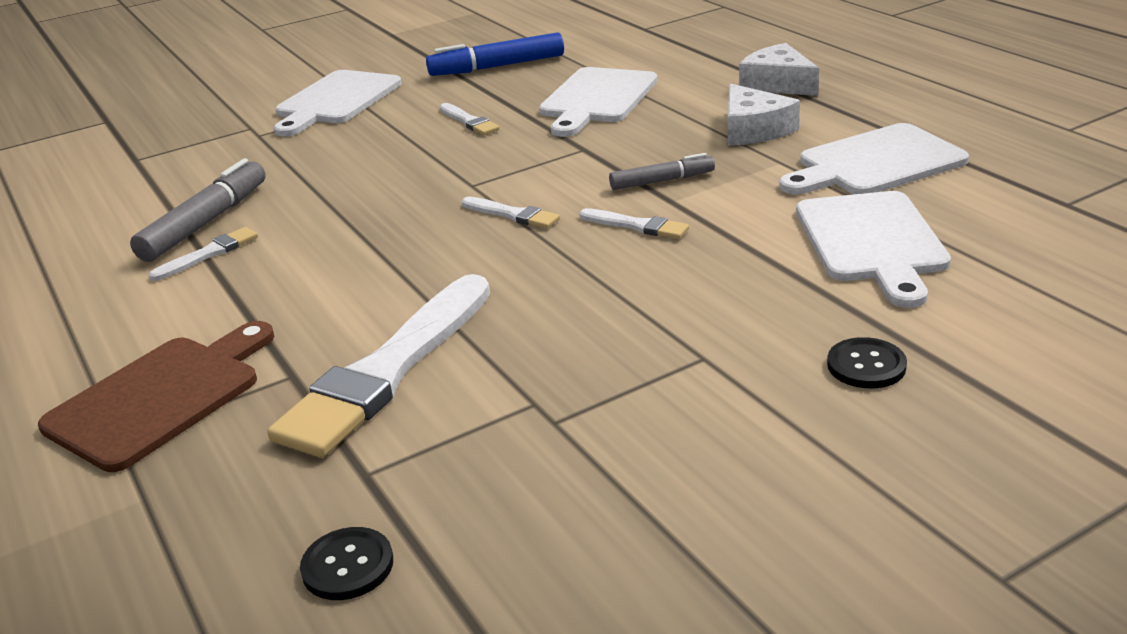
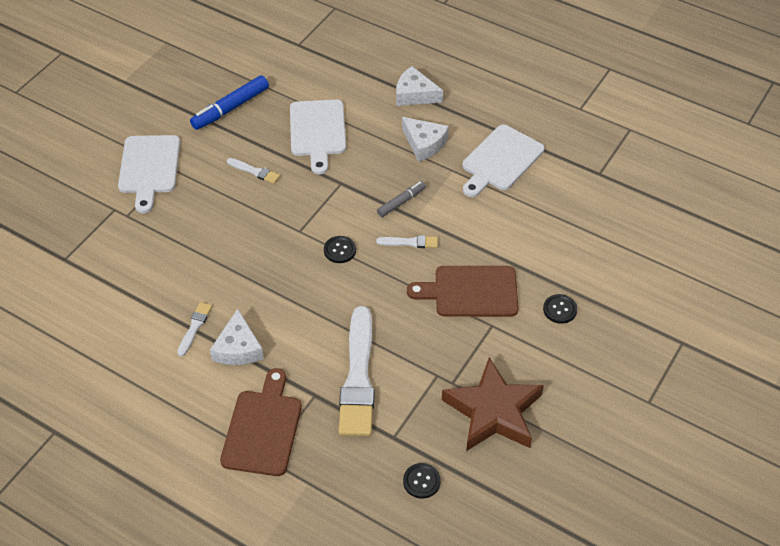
camera: 30 degrees left, 20 degrees up
grey marker [130,158,266,262] -> none
white brush [462,196,560,229] -> black button [324,236,356,263]
white cutting board [796,191,951,308] -> none
none -> white cheese [210,309,264,365]
none -> brown cutting board [407,266,519,317]
none -> brown star [442,357,544,451]

